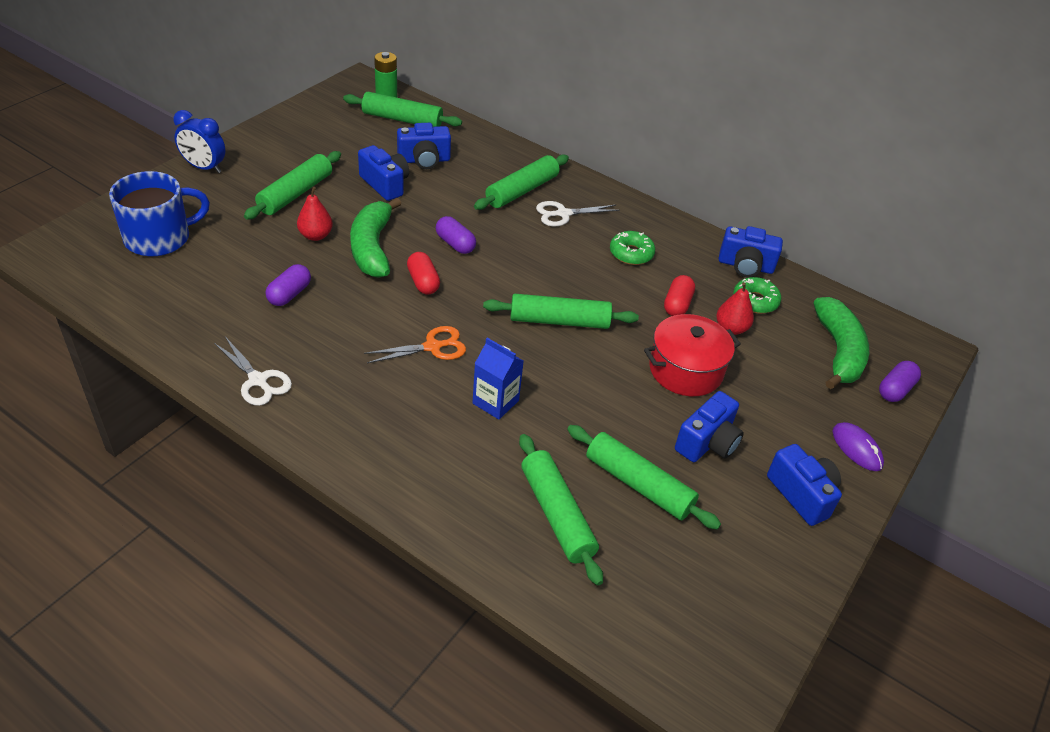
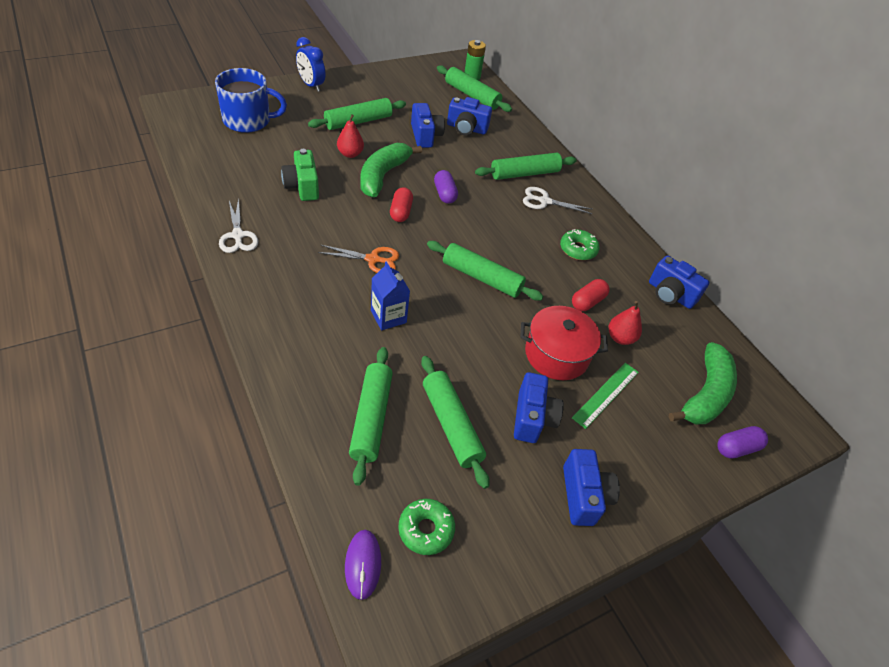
camera: 25 degrees right, 5 degrees up
purple capsule [266,264,311,306] -> green camera [281,149,319,201]
blue camera [675,391,744,462] -> blue camera turned 60 degrees counterclockwise [514,372,564,443]
green donut [733,277,781,314] -> green donut moved to [398,499,455,555]
purple mouse [833,422,884,471] -> purple mouse moved to [345,530,381,600]
none -> green ruler [572,363,639,429]

